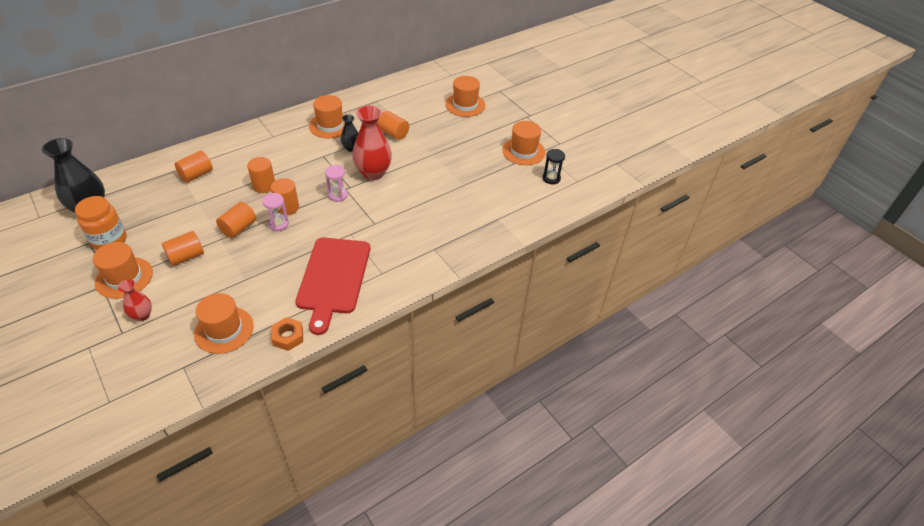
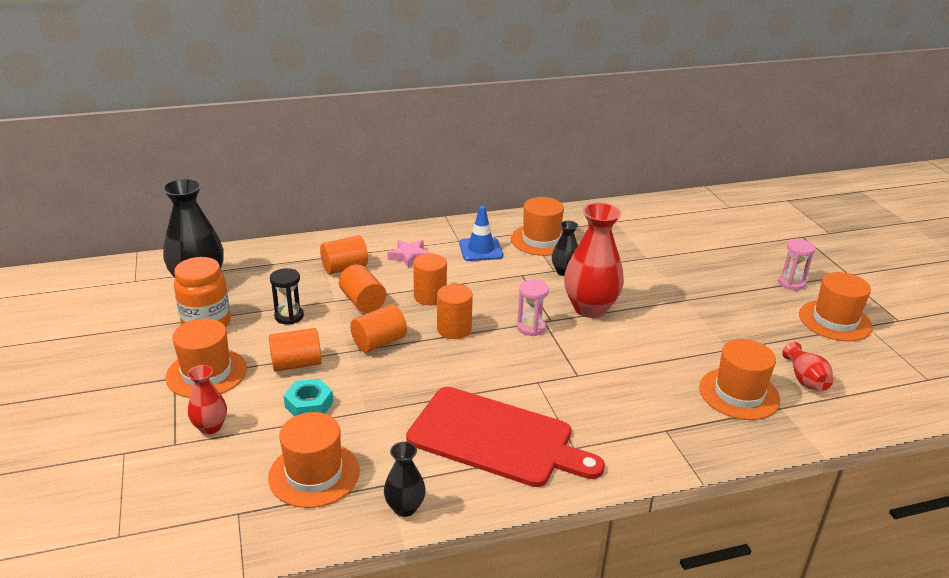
camera: 20 degrees right, 15 degrees down
pink hourglass [262,193,289,231] -> pink hourglass moved to [778,239,816,290]
orange nut [271,317,303,351] -> black vase [384,442,426,517]
red cutting board [296,238,370,335] -> red cutting board turned 90 degrees counterclockwise [406,387,605,487]
orange cylinder [377,111,409,140] -> orange cylinder moved to [339,264,386,313]
orange hat [445,76,485,117] -> orange hat moved to [699,339,780,420]
black hourglass [543,149,565,184] -> black hourglass moved to [270,268,304,324]
none -> turquoise nut [284,379,333,416]
none -> pink star [387,240,430,268]
none -> blue traffic cone [459,206,503,261]
none -> red vase [782,342,833,391]

